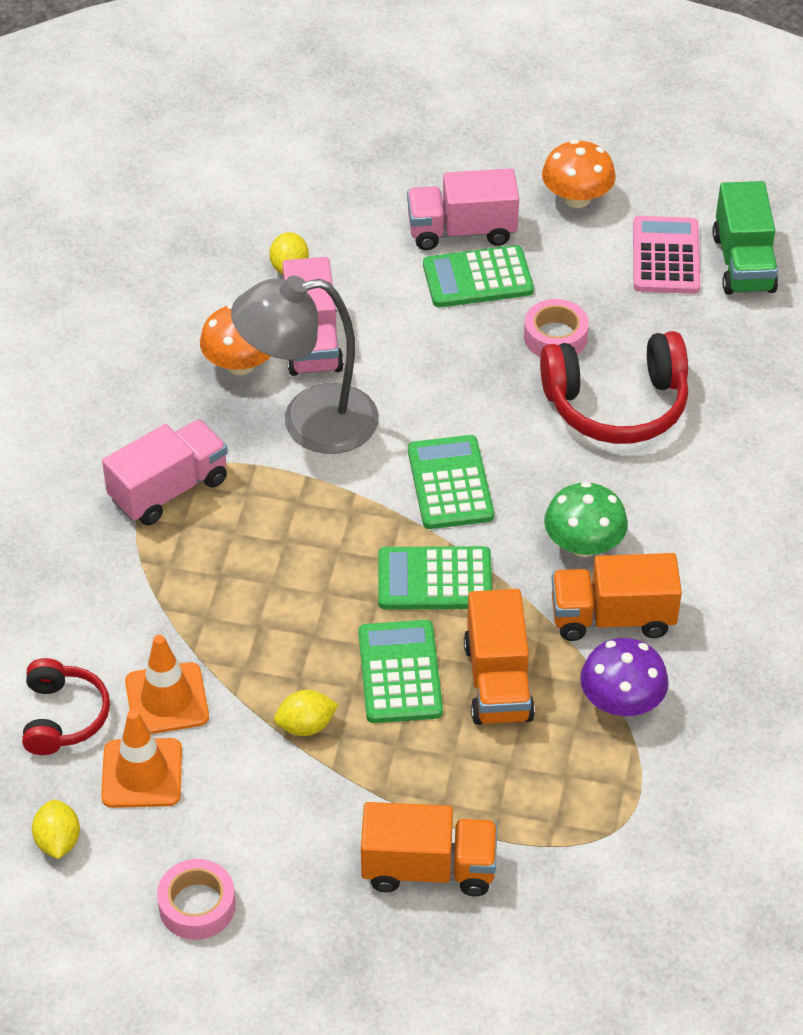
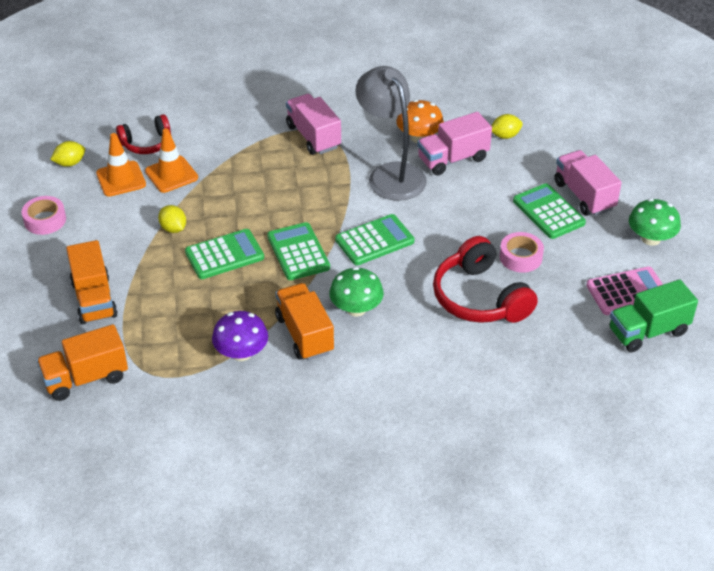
camera: 70 degrees right, 5 degrees down
pink truck [102,419,228,525] -> pink truck turned 150 degrees counterclockwise [286,94,341,155]
orange truck [464,589,535,725] -> orange truck moved to [37,324,128,401]
orange mushroom [542,140,616,208] -> green mushroom [629,198,681,246]

